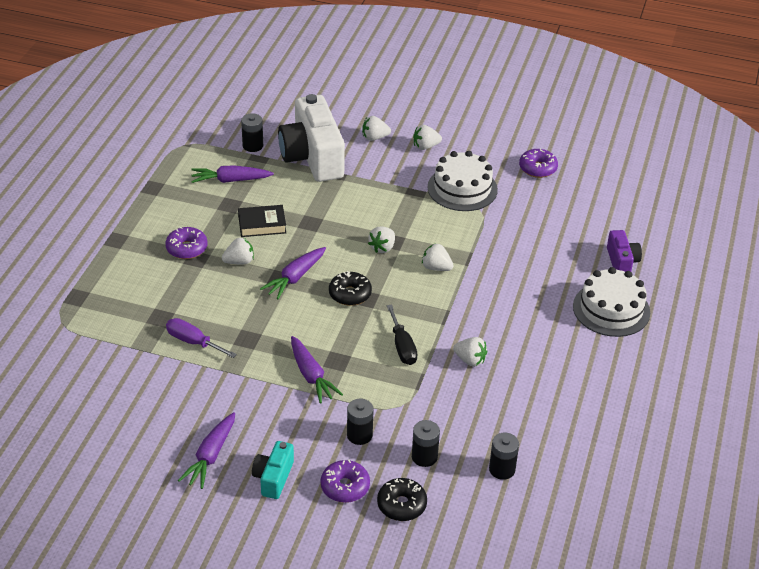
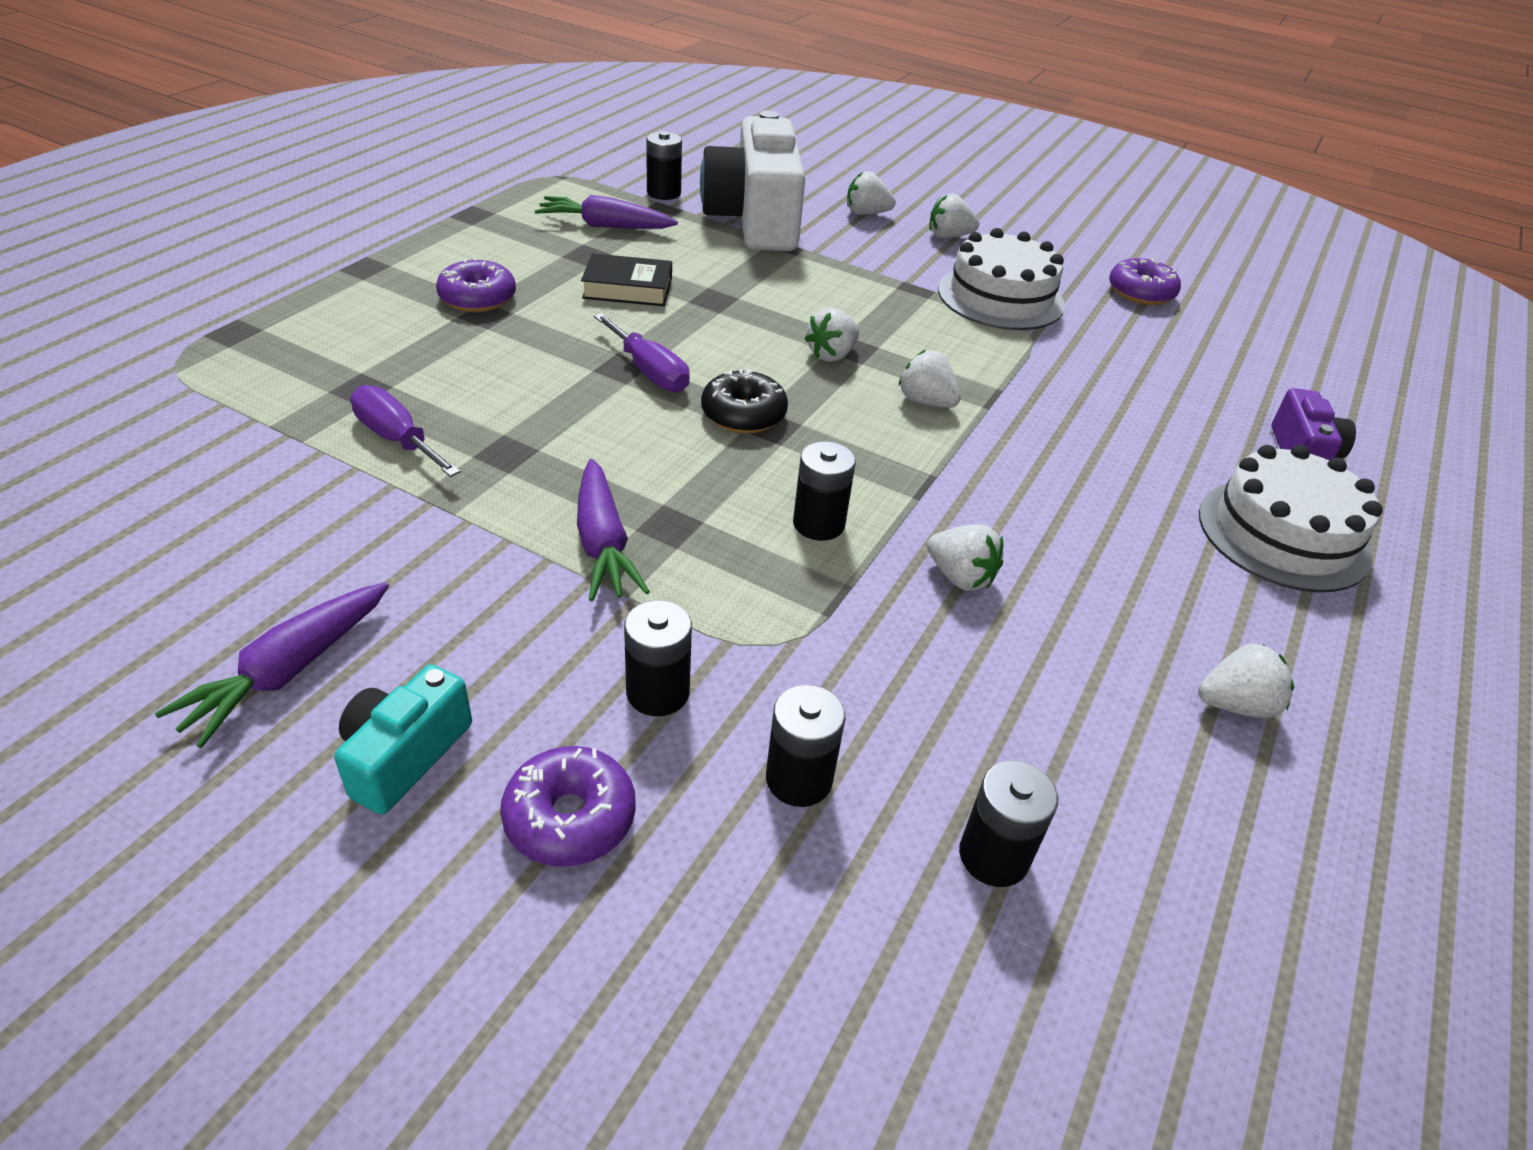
camera: 10 degrees right, 0 degrees up
white strawberry [222,237,254,264] -> white strawberry moved to [1198,644,1294,718]
purple carrot [260,247,326,299] -> purple screwdriver [594,313,690,392]
black donut [377,478,427,521] -> none
black screwdriver [387,304,418,365] -> black battery [793,441,856,541]

